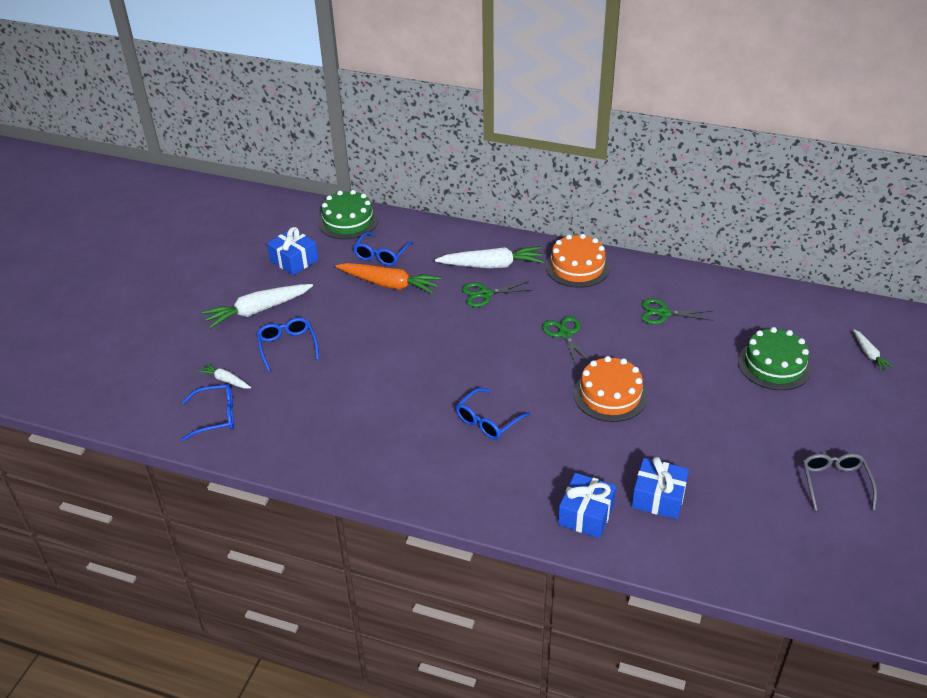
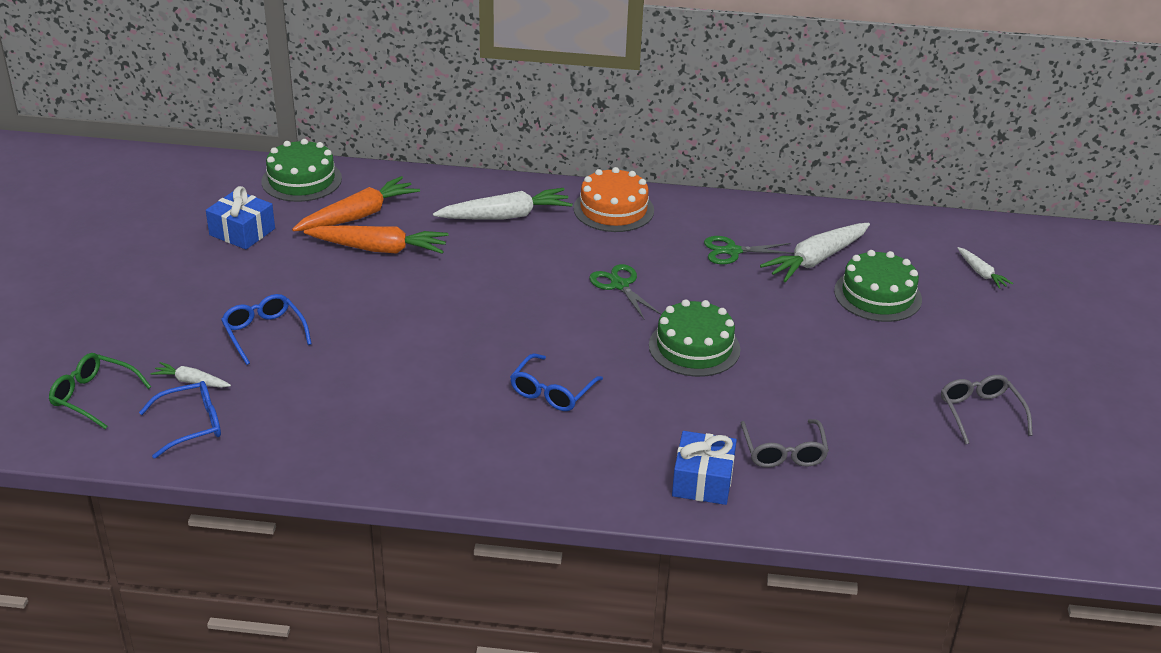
camera: 15 degrees left, 5 degrees down
white carrot [202,284,313,329] -> white carrot moved to [760,223,870,282]
blue glasses [353,232,414,266] -> orange carrot [292,176,420,231]
green scissors [462,281,532,307] -> none
orange cake [574,356,647,422] -> green cake [649,299,740,377]
blue gift [632,457,689,519] -> grey glasses [741,419,829,468]
none -> green glasses [49,353,151,429]

